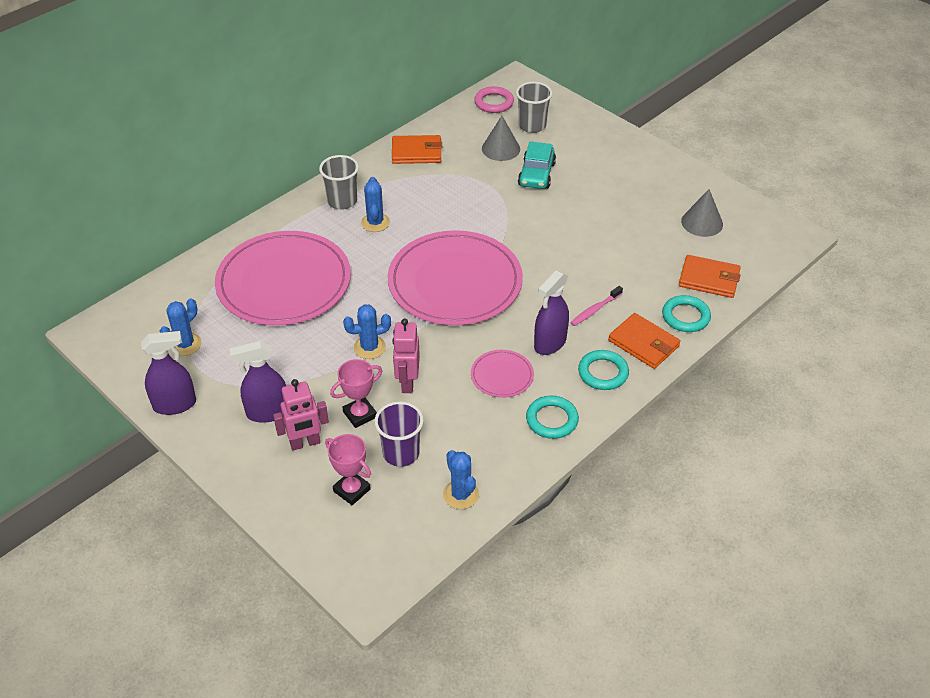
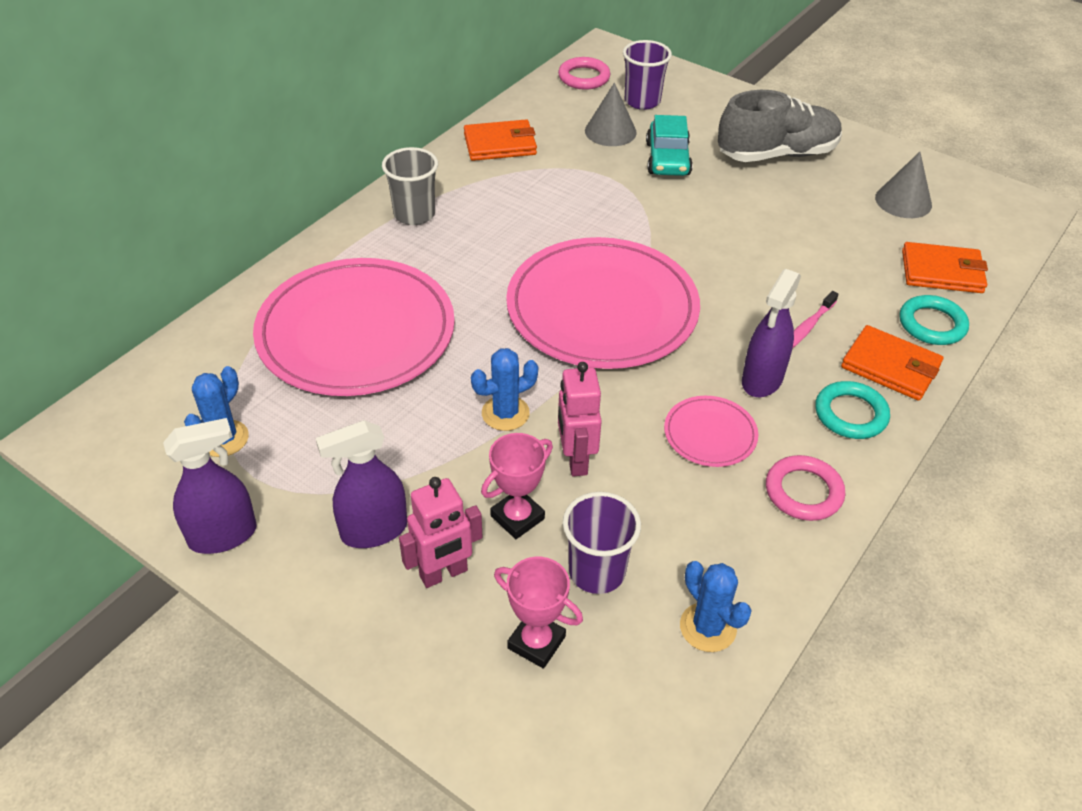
camera: 10 degrees left, 0 degrees up
blue cactus [361,177,390,232] -> none
grey cup [516,82,553,133] -> purple cup [623,40,672,110]
turquoise ring [526,396,579,439] -> pink ring [766,455,845,521]
none -> grey shoe [718,90,842,162]

